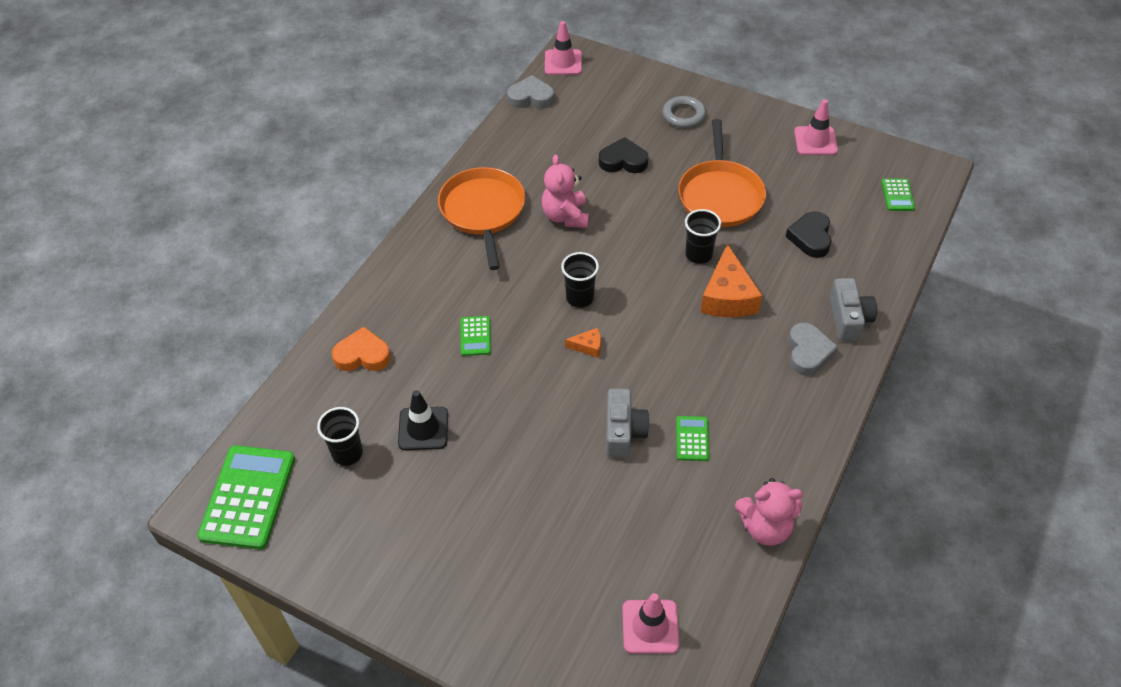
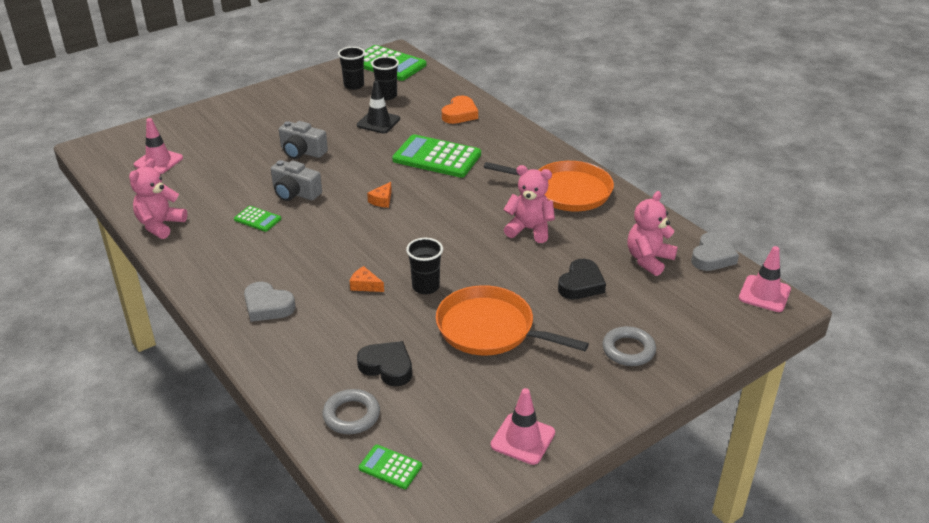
camera: 115 degrees right, 15 degrees down
green calculator [461,316,491,356] -> green calculator [392,134,481,178], size x2.08
black cup [561,252,599,308] -> black cup moved to [338,47,365,90]
orange cheese [700,244,762,317] -> orange cheese [350,266,384,292], size x0.47
grey camera [830,278,877,341] -> grey camera moved to [279,121,328,159]
none -> grey ring [323,389,380,434]
none -> pink teddy bear [627,191,678,276]

